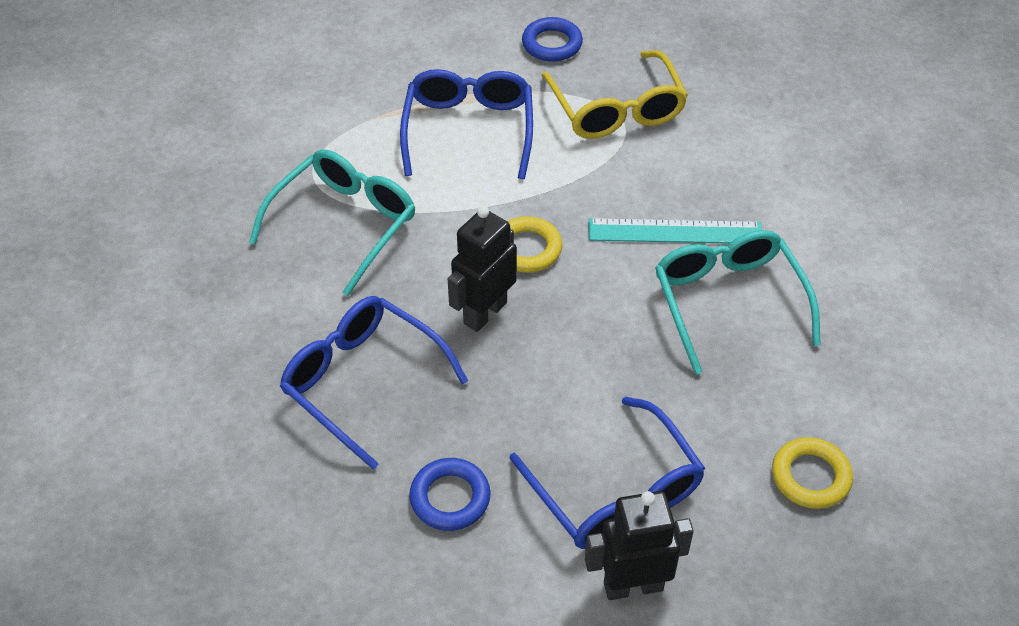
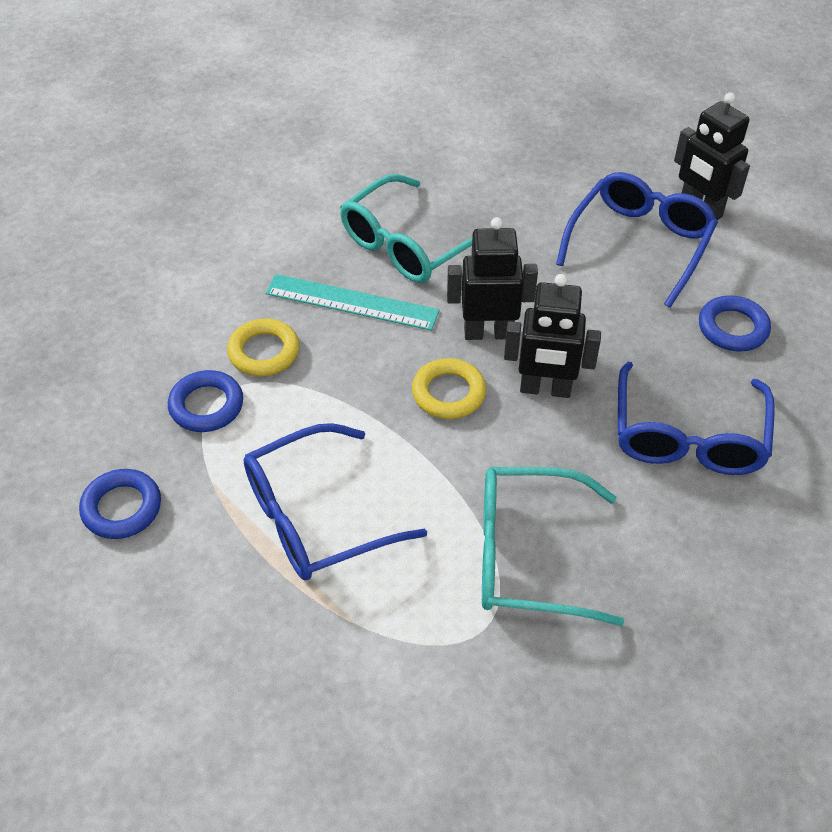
camera: 120 degrees left, 0 degrees up
yellow glasses [541,50,688,139] -> blue ring [168,370,243,432]
turquoise ruler [588,218,762,244] -> turquoise ruler turned 45 degrees counterclockwise [266,274,440,331]
yellow ring [772,437,853,509] -> yellow ring moved to [227,319,300,376]
none -> black robot [447,217,538,340]

